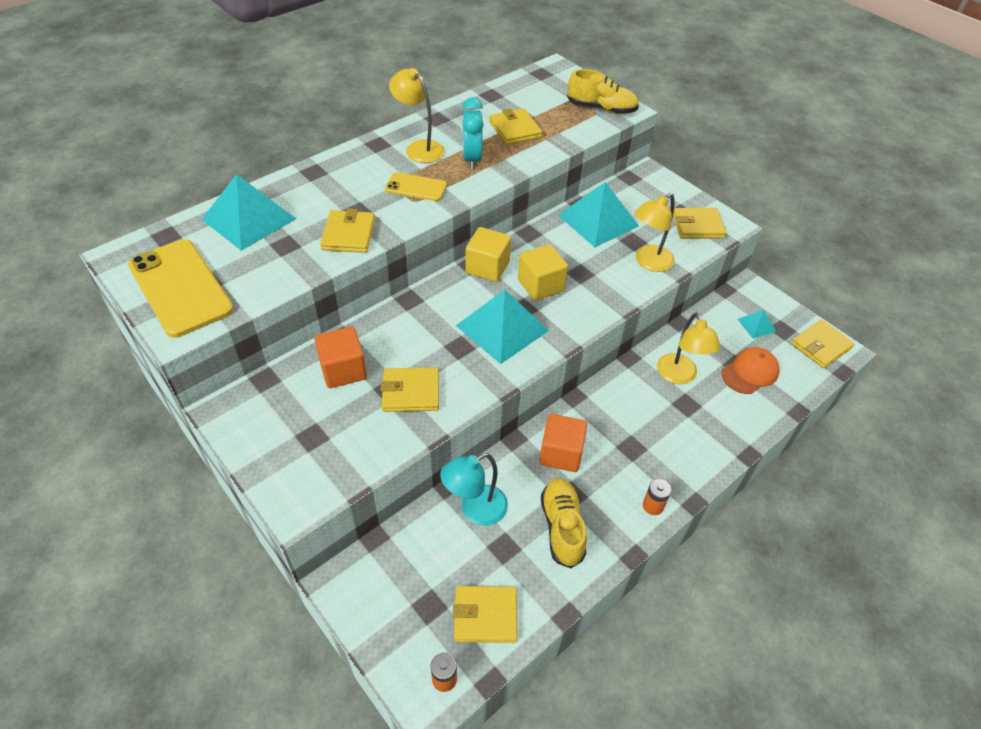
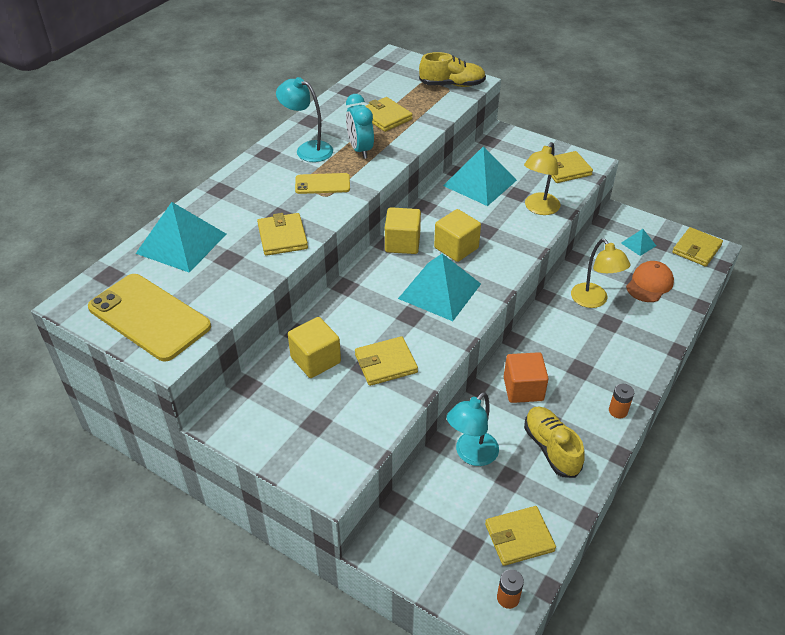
camera: 15 degrees left, 5 degrees down
orange cube [315,327,367,388] -> yellow cube [288,317,341,378]
yellow lamp [389,68,445,163] -> turquoise lamp [276,77,333,162]

